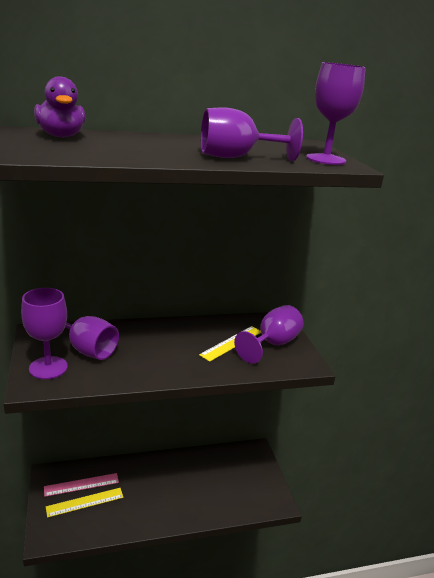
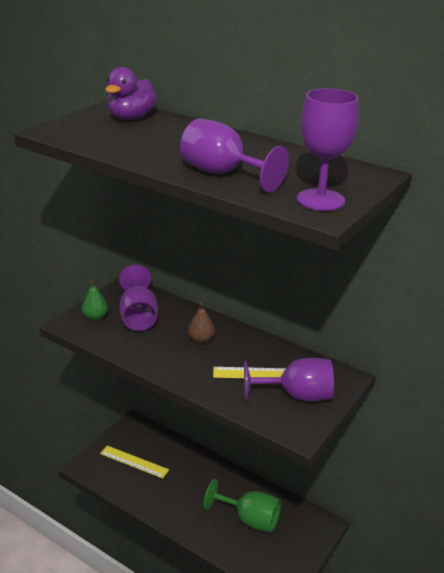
camera: 50 degrees right, 5 degrees up
purple goblet [21,288,68,379] -> green pear [82,279,108,321]
pink ruler [44,473,119,497] -> none
none -> brown pear [188,302,215,343]
none -> green goblet [204,479,281,533]

